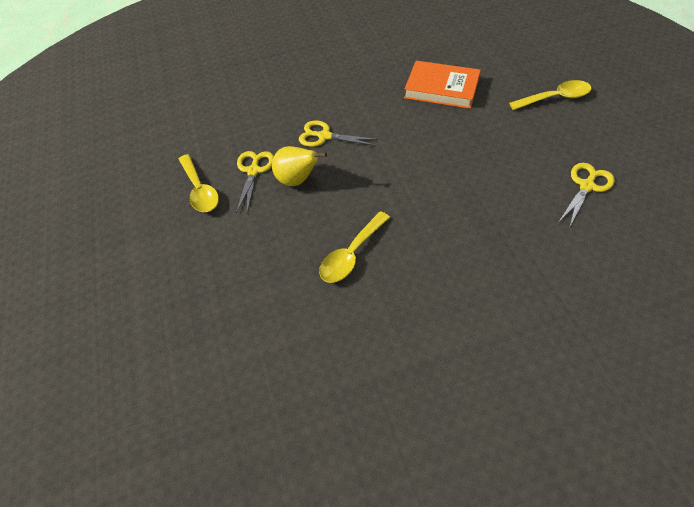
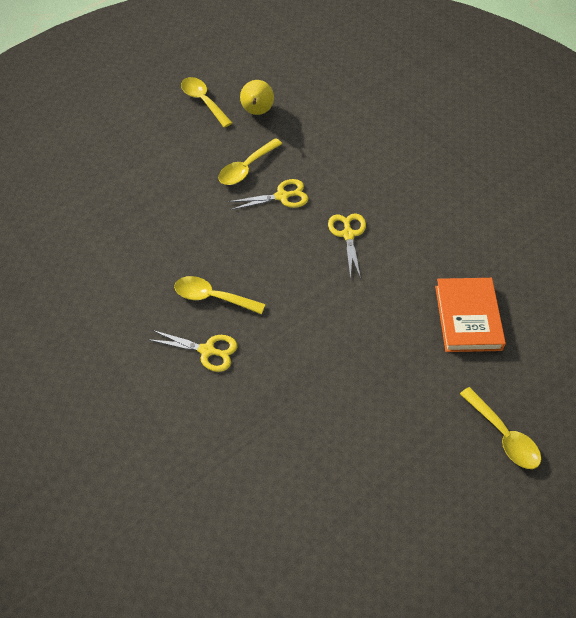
camera: 65 degrees right, 0 degrees up
yellow pear [272,146,327,186] -> yellow pear moved to [240,80,274,115]
yellow scissors [559,163,615,228] -> yellow scissors moved to [148,330,237,372]
none -> yellow spoon [181,77,232,128]

